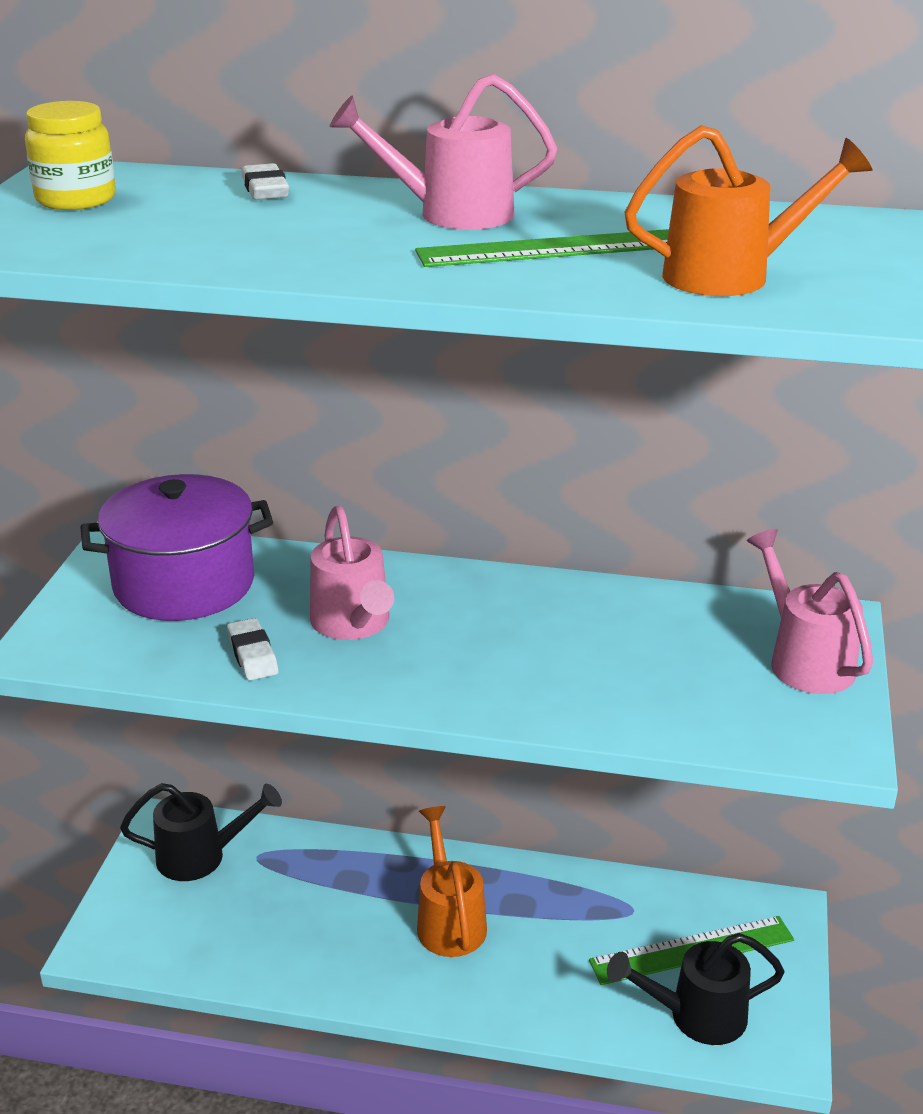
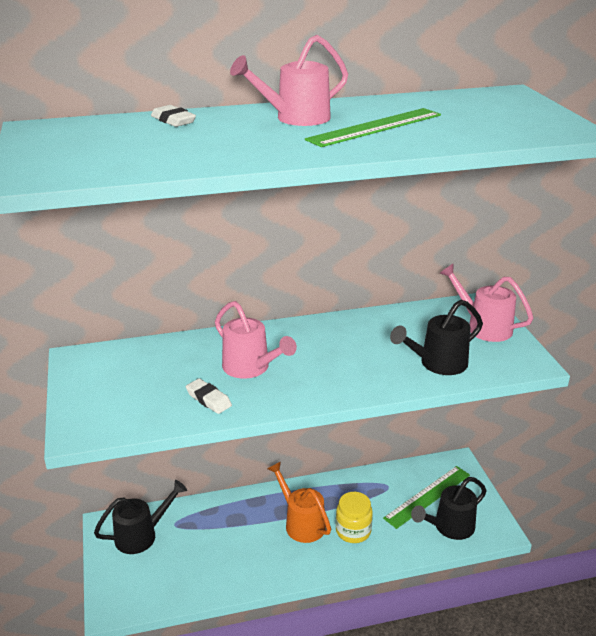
camera: 25 degrees left, 0 degrees up
yellow jar [25,101,116,210] -> yellow jar moved to [336,492,373,543]
purple pot [80,474,273,621] -> none
orange watering can [624,125,873,296] -> none
none -> black watering can [390,300,483,375]

